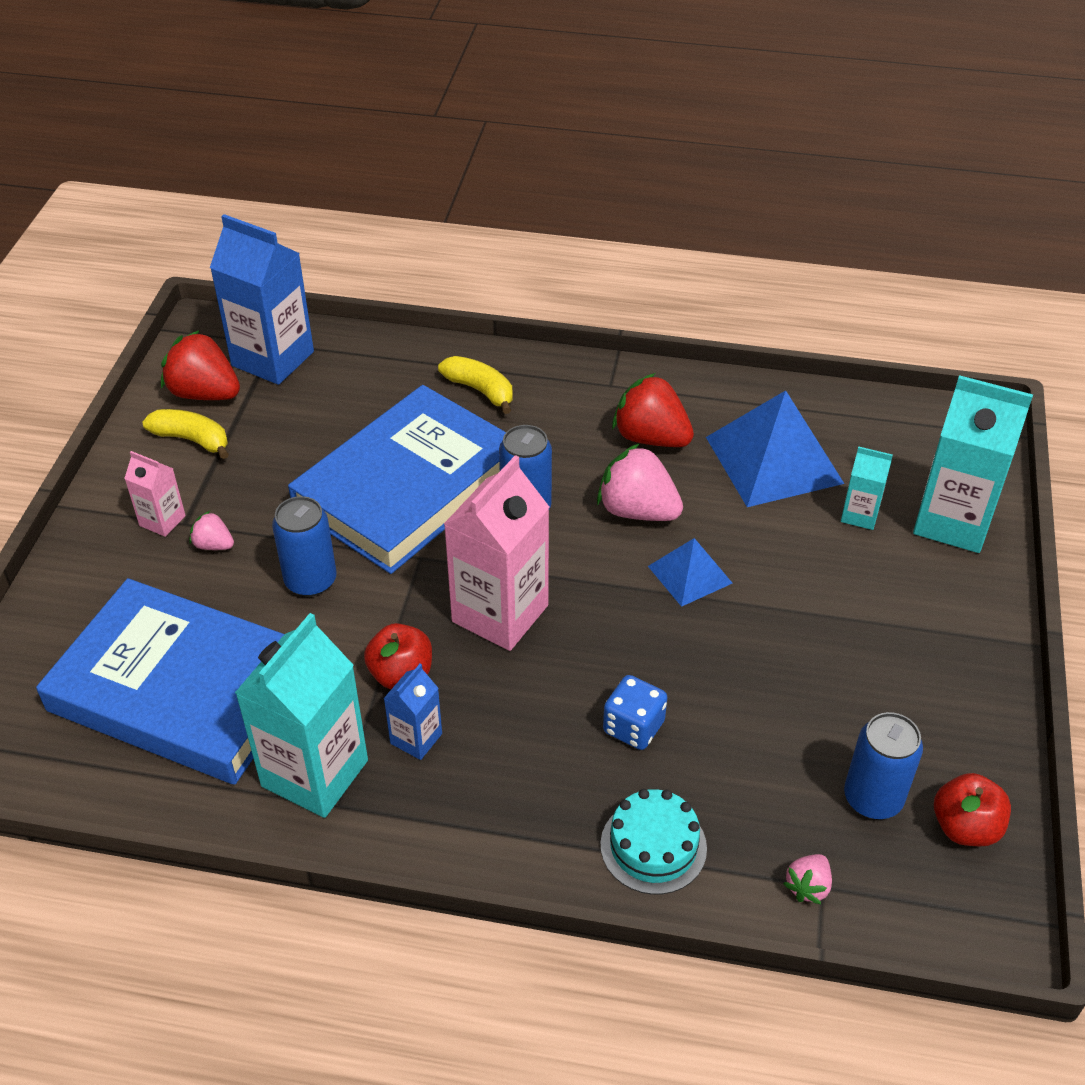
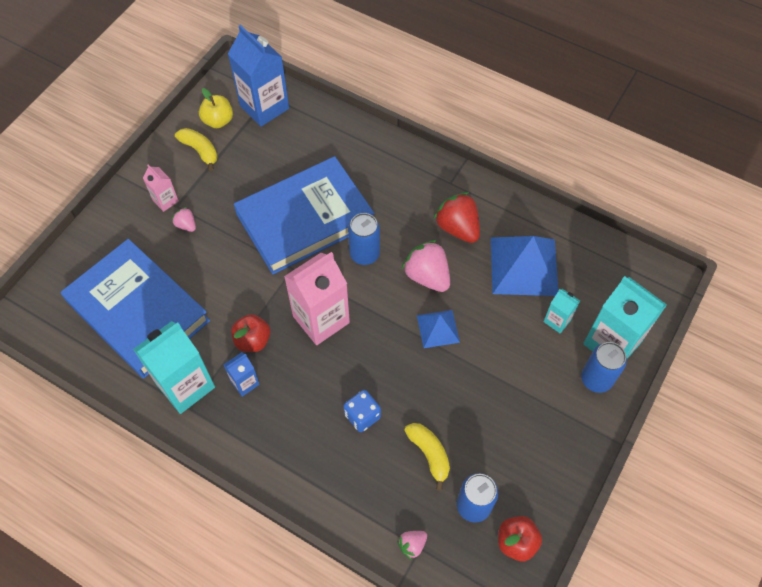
camera: 20 degrees right, 15 degrees up
red strawberry [161,330,240,400] -> yellow apple [199,88,233,128]
blue can [272,496,337,597] -> blue can moved to [581,342,627,393]
yellow banana [438,356,513,414] -> yellow banana moved to [404,423,450,490]
turquoise cake [600,789,707,895] -> none

